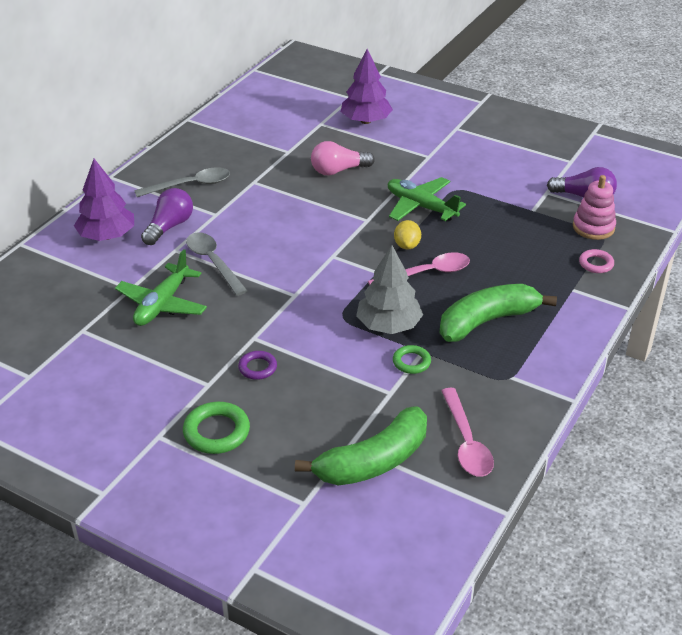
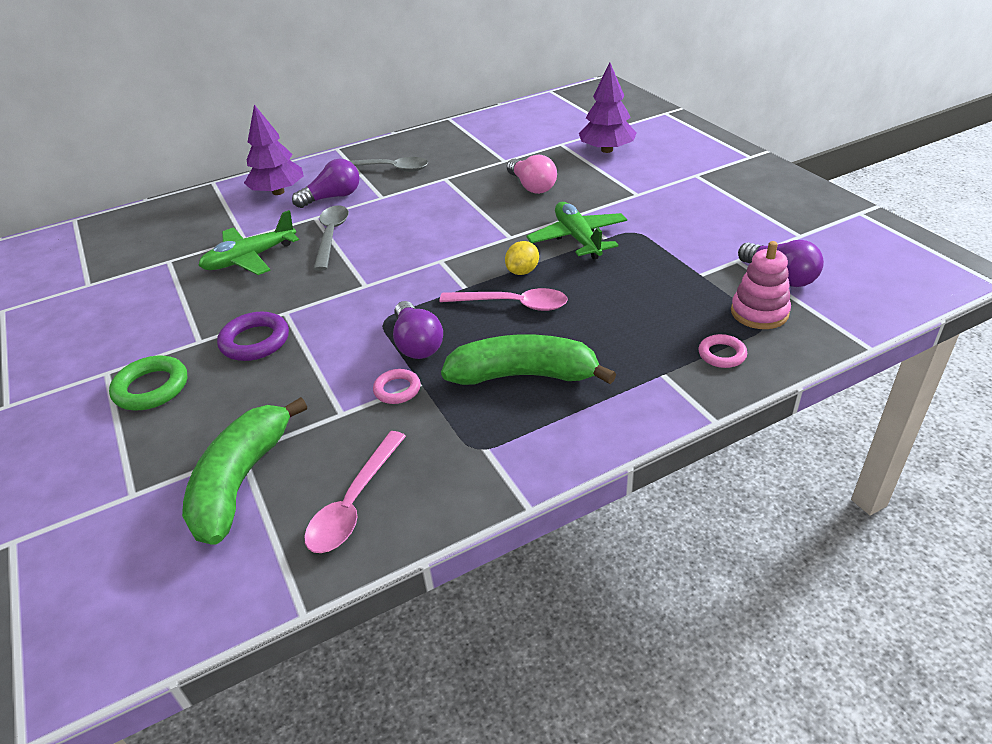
camera: 35 degrees right, 0 degrees up
purple ring [238,351,277,380] -> purple ring [217,312,289,361], size x1.62
green banana [295,406,427,485] -> green banana turned 105 degrees clockwise [182,397,307,545]
pink light bulb [311,141,375,175] -> pink light bulb turned 135 degrees counterclockwise [507,154,557,194]
grey tree [356,245,423,334] -> purple light bulb [393,301,443,359]
green ring [393,345,431,374] -> pink ring [373,369,421,404]

